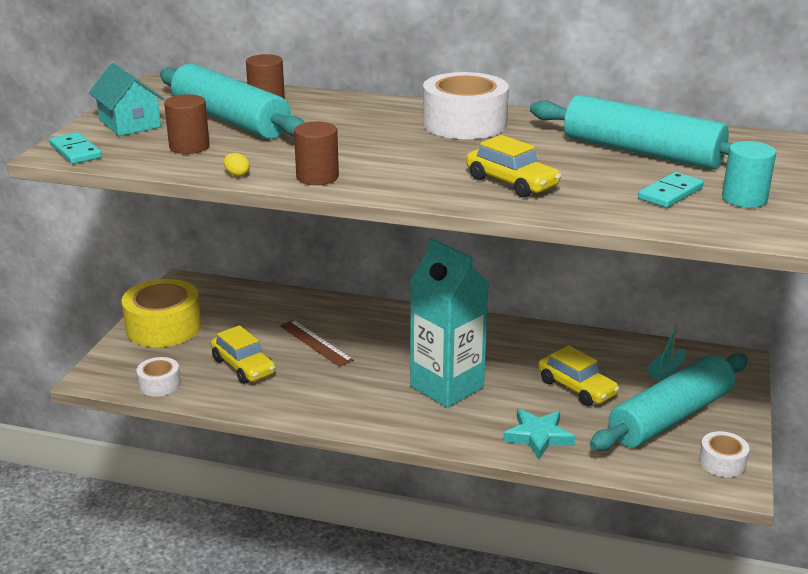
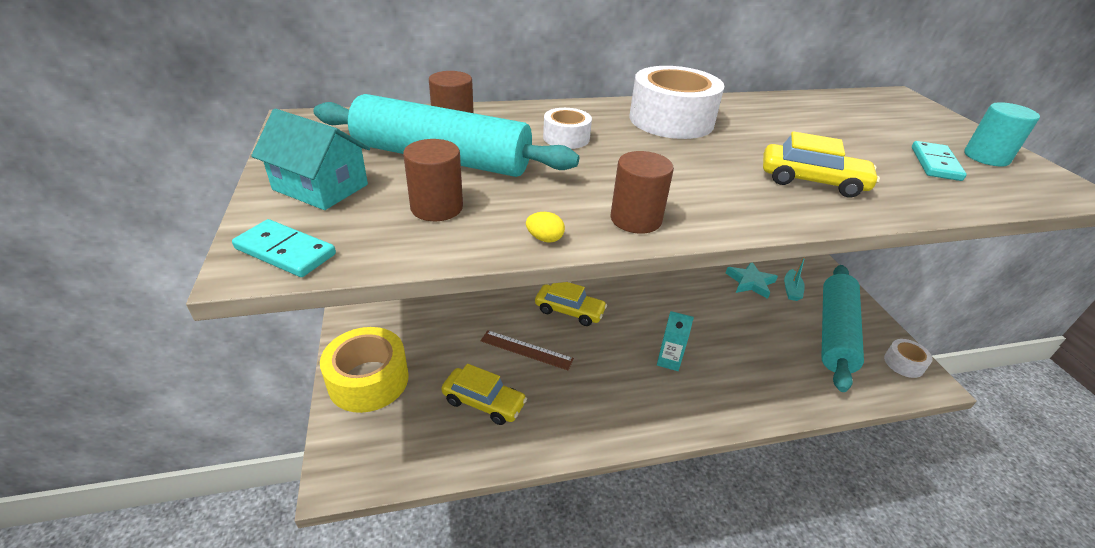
camera: 30 degrees left, 10 degrees up
white tape [136,357,181,396] -> white tape moved to [543,108,592,149]
turquoise carton [410,238,489,408] -> turquoise carton [657,311,694,371], size x0.46
turquoise star [503,409,575,459] -> turquoise star moved to [726,262,778,299]
turquoise rolling pin [530,95,733,170] -> none
yellow car [538,345,620,406] -> yellow car moved to [535,282,607,326]

